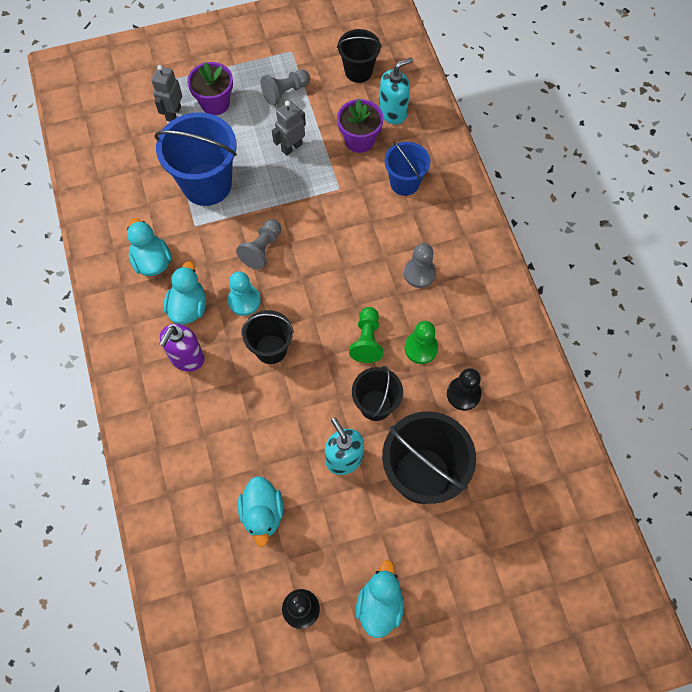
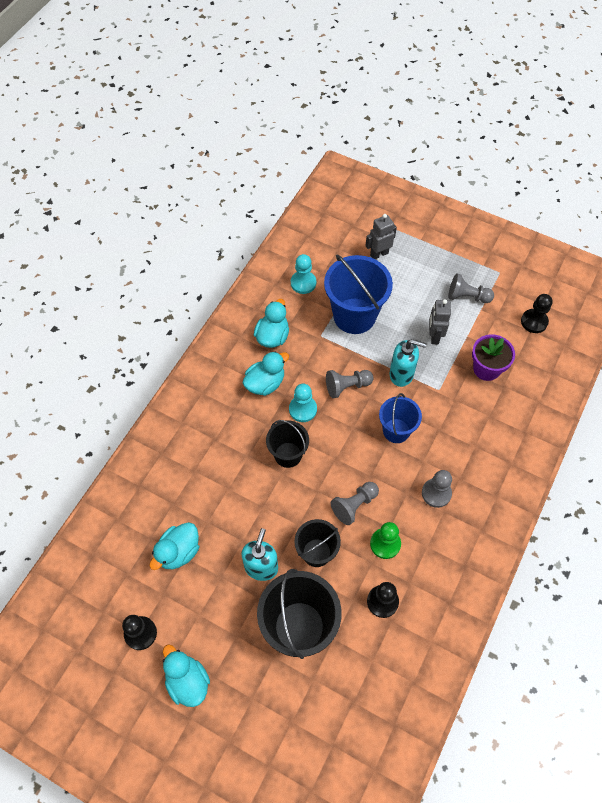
camera: 45 degrees right, 5 degrees down
purple soap dispenser [160,324,205,371] -> none
purple flower pot [187,62,233,115] -> none
grey robot [272,101,306,156] -> grey robot turned 90 degrees counterclockwise [429,299,451,345]
black bucket [337,29,382,83] -> black pawn [521,294,553,333]
green pawn [349,307,383,363] -> grey pawn [331,482,379,525]
turquoise duck [356,560,404,638] -> turquoise duck turned 90 degrees counterclockwise [163,644,210,707]
turquoise soap dispenser [379,57,413,125] -> turquoise soap dispenser moved to [389,339,426,387]
blue bucket [384,141,430,196] -> blue bucket moved to [379,393,422,443]
none -> turquoise pawn [291,254,316,294]

